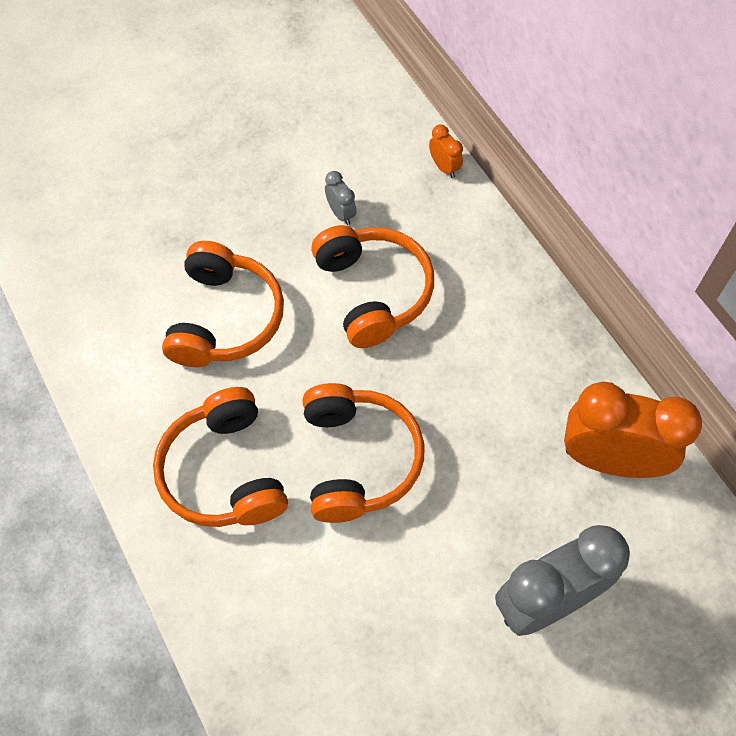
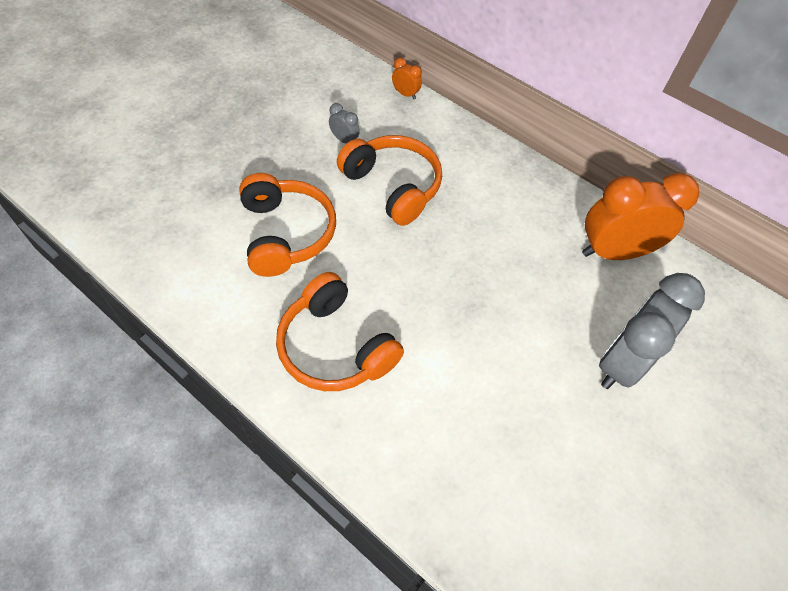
camera: 25 degrees left, 5 degrees down
orange headphones [303,383,424,523] -> none

